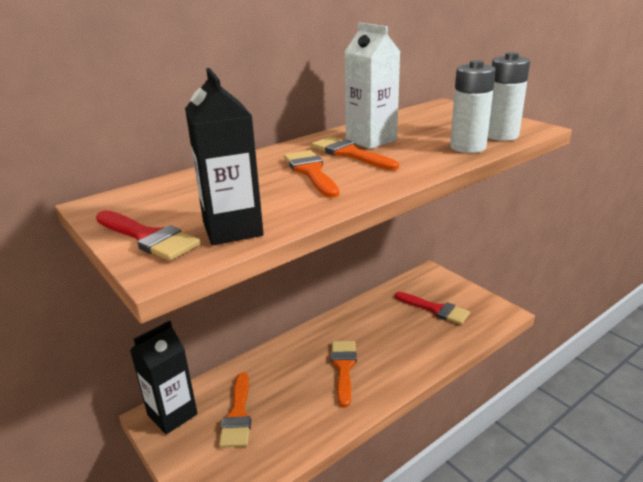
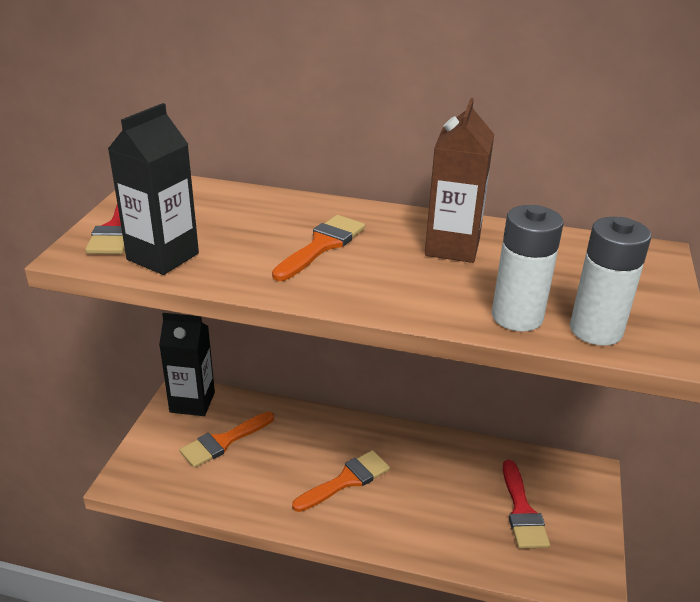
camera: 50 degrees right, 5 degrees up
orange brush [312,136,399,170] -> none
white carton [344,23,400,149] -> brown carton [425,98,494,263]

